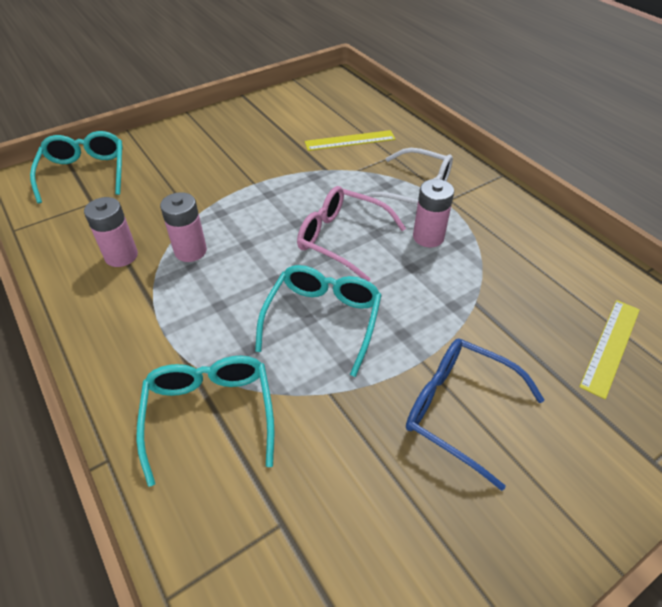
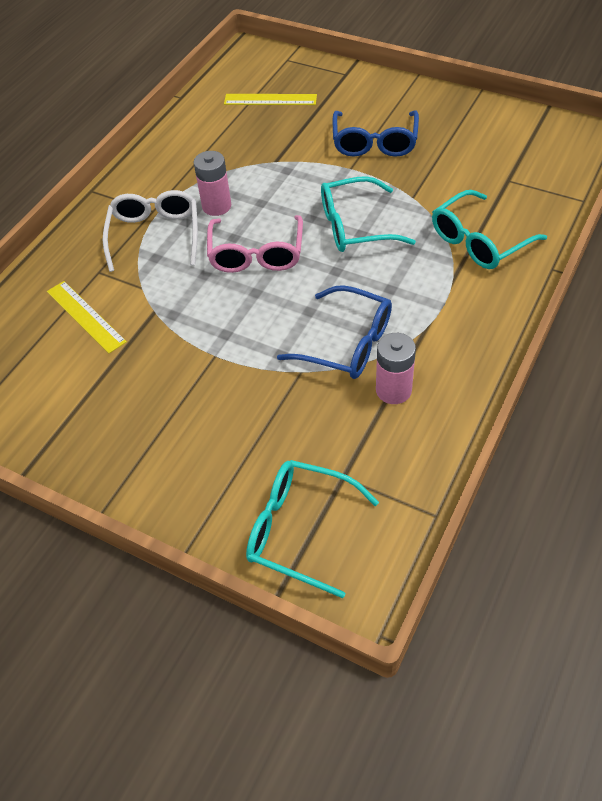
camera: 115 degrees left, 5 degrees up
turquoise glasses [30,131,123,203] -> turquoise glasses turned 60 degrees clockwise [246,460,379,598]
pink battery [160,192,207,262] -> blue glasses [277,285,392,379]

